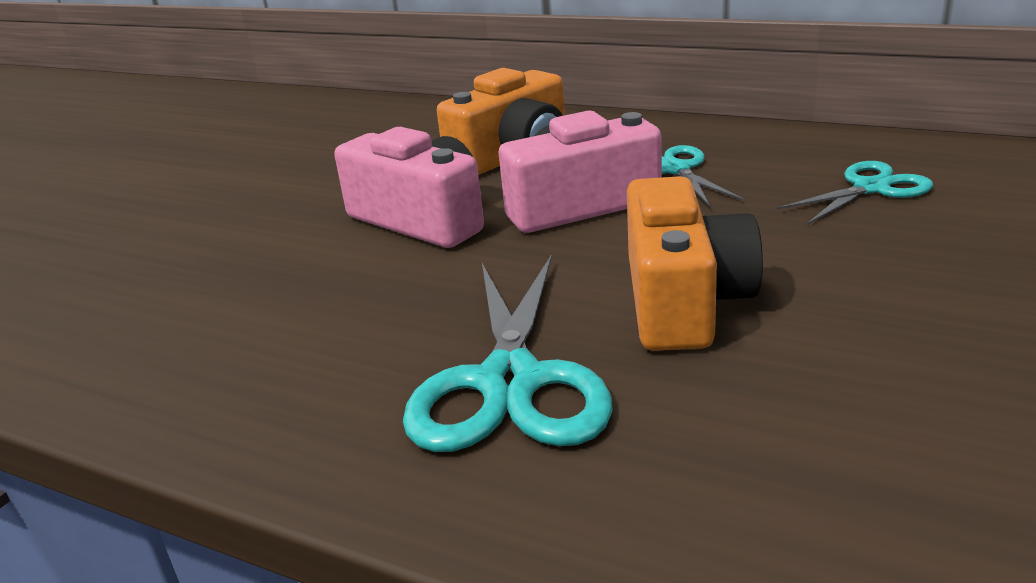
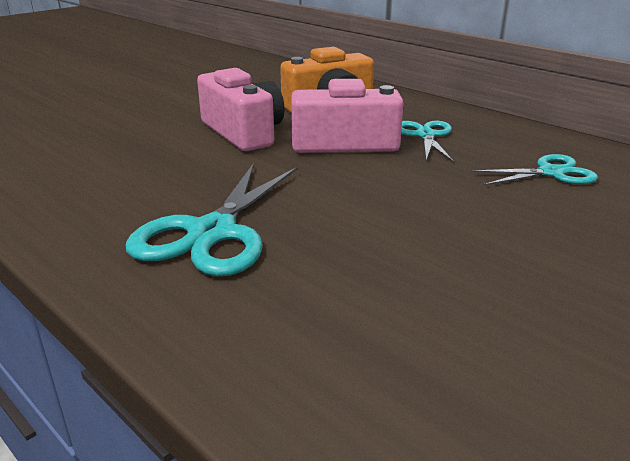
camera: 15 degrees right, 0 degrees up
orange camera [627,176,763,351] -> none

